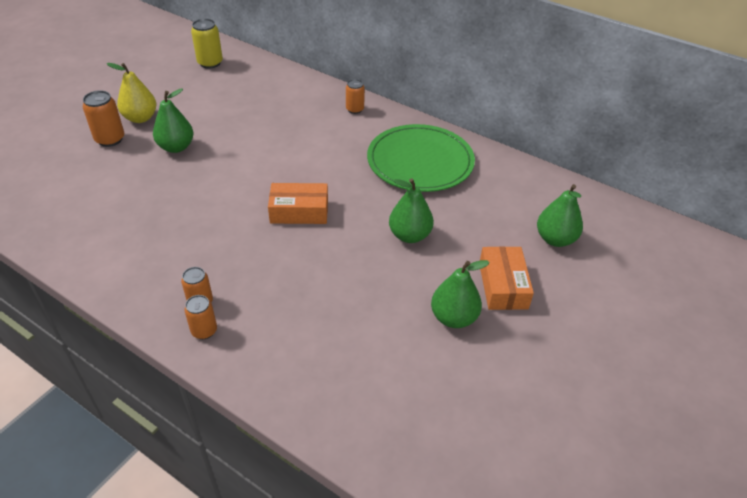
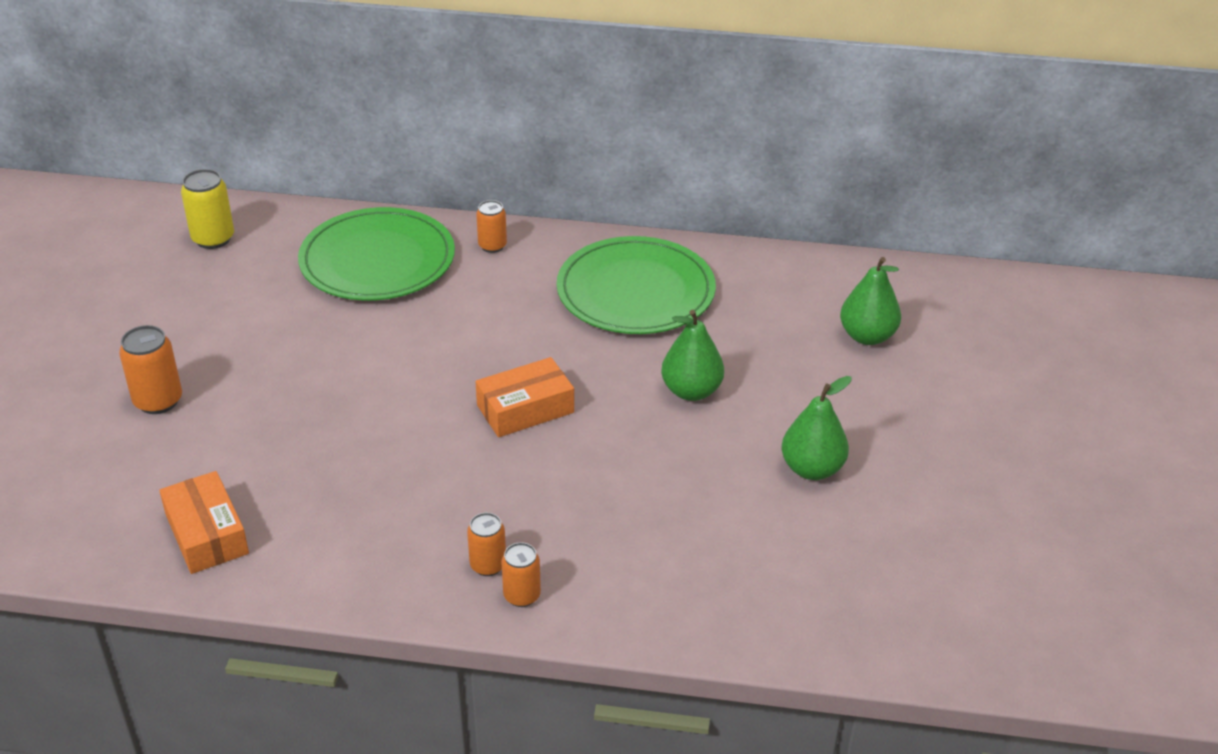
camera: 25 degrees left, 5 degrees down
yellow pear [107,63,156,123] -> none
green pear [153,88,193,153] -> none
orange box [480,246,534,310] -> orange box moved to [159,471,249,574]
none -> green plate [298,207,455,300]

